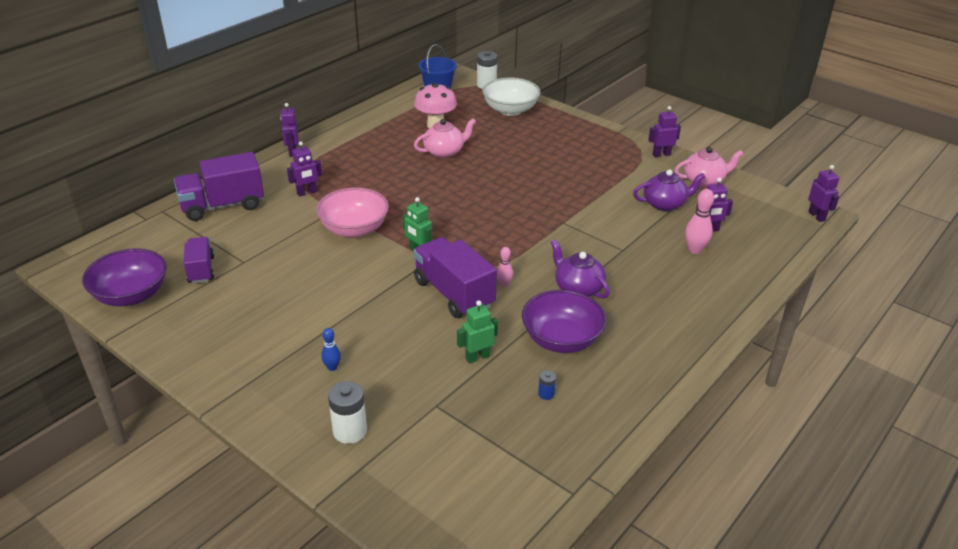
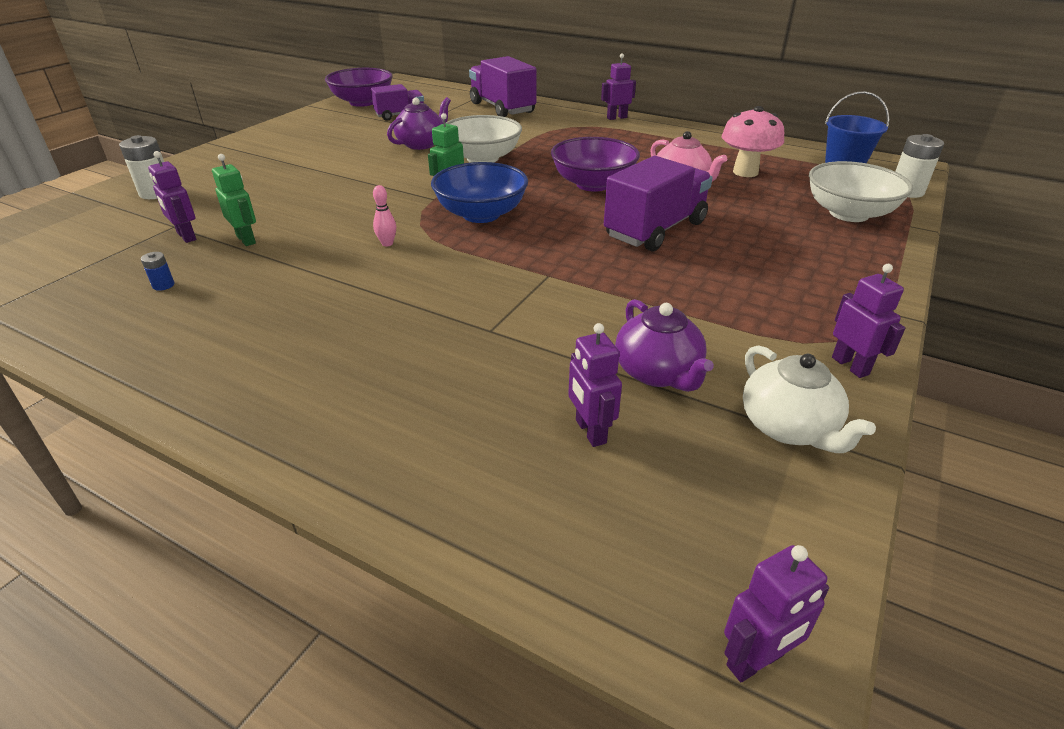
camera: 80 degrees right, 0 degrees up
purple robot [287,141,322,197] -> purple robot moved to [148,151,196,243]
pink bowl [316,188,389,238] -> white bowl [446,115,522,163]
blue bowling pin [321,328,341,371] -> none
purple truck [414,237,497,318] -> purple truck moved to [604,156,712,251]
purple bowl [522,290,606,353] -> purple bowl moved to [551,137,640,192]
purple teapot [551,239,610,299] -> purple teapot moved to [387,97,451,150]
pink teapot [675,147,743,188] -> white teapot [743,345,876,453]
pink bowling pin [685,189,714,254] -> none
none -> blue bowl [431,162,528,223]

